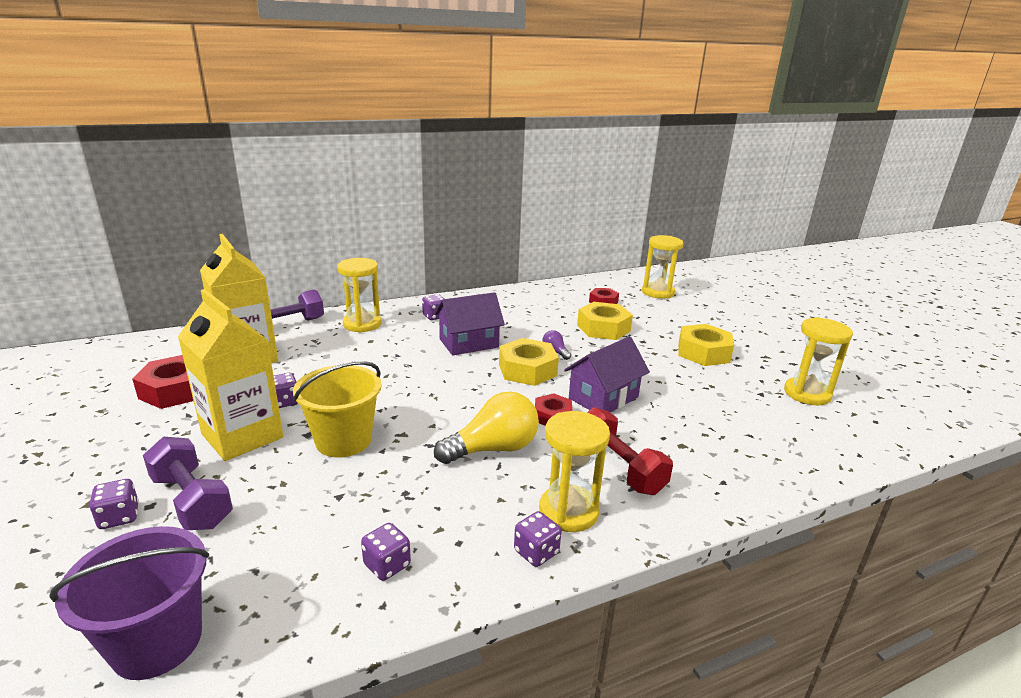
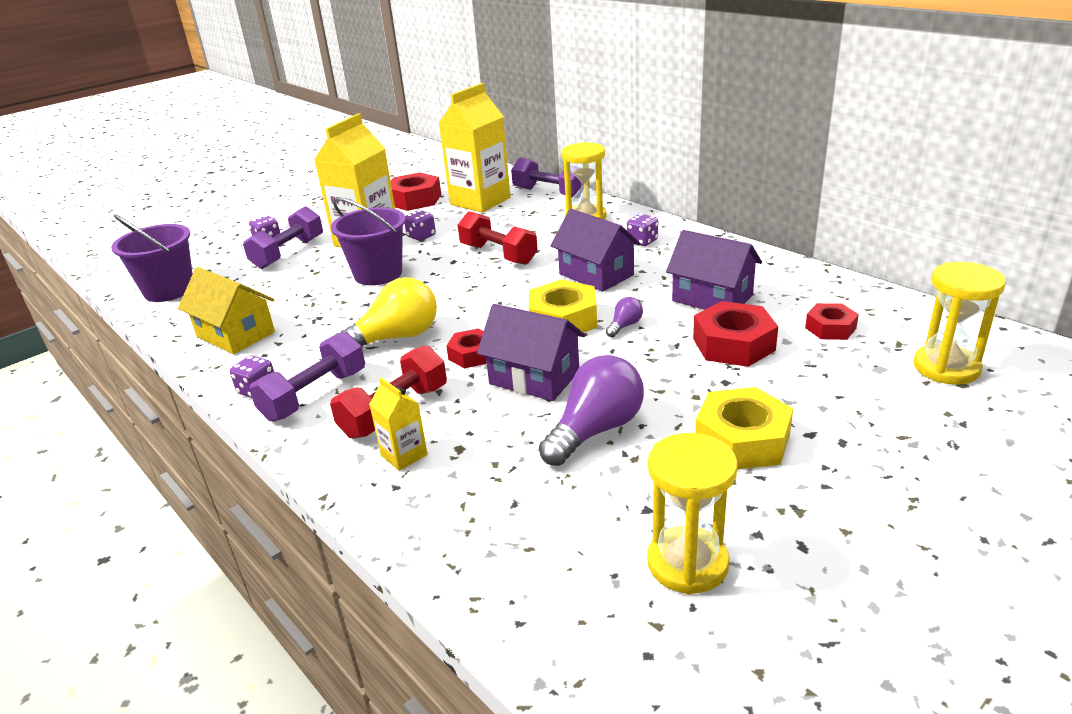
camera: 75 degrees right, 5 degrees up
yellow bucket [293,361,382,458] -> purple bucket [331,198,406,285]
purple dice [361,523,411,581] -> yellow house [178,267,275,354]
yellow light bulb [434,392,539,464] -> yellow light bulb turned 75 degrees counterclockwise [335,277,437,346]
yellow hourglass [539,411,610,532] -> purple dumbbell [249,331,365,422]
yellow nut [577,302,633,340] -> red nut [693,301,778,367]
none -> yellow carton [369,377,428,471]
none -> red dumbbell [458,211,538,265]
none -> purple light bulb [539,355,644,466]
none -> purple house [666,230,762,310]

